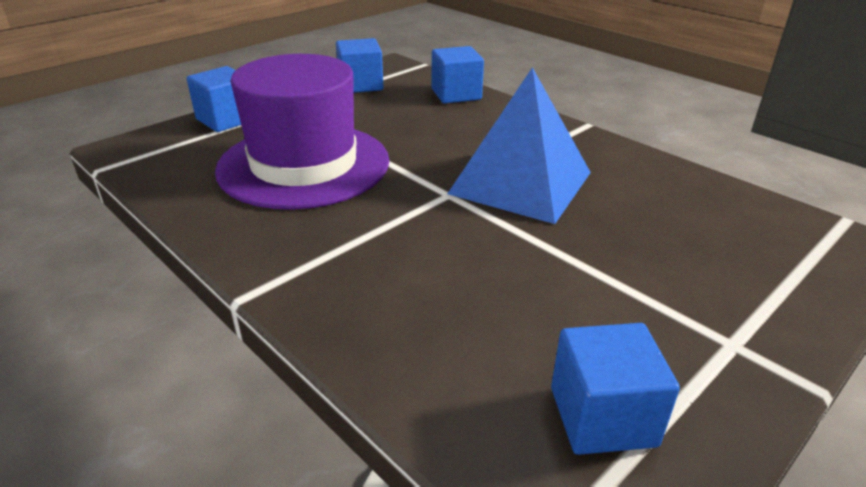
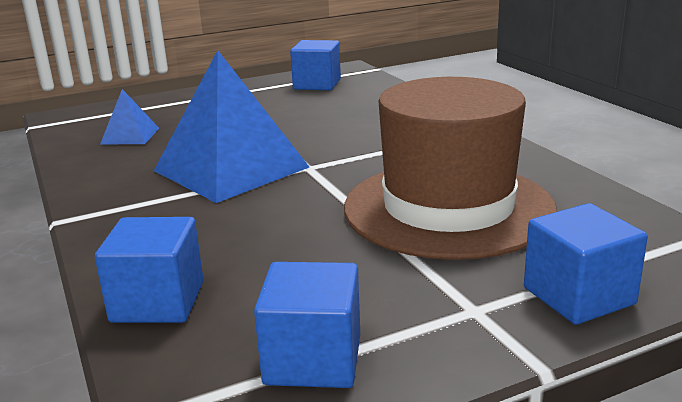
camera: 160 degrees left, 10 degrees down
purple hat [215,54,389,210] -> brown hat [344,77,557,260]
none -> blue pyramid [100,89,159,145]

